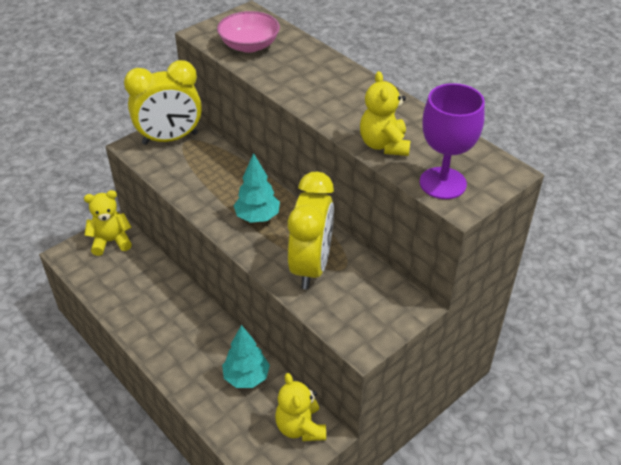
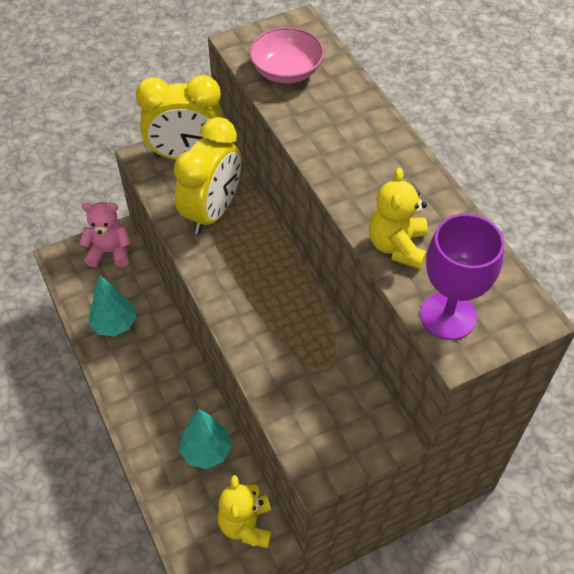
camera: 15 degrees right, 10 degrees up
yellow teddy bear [84,190,132,256] -> pink teddy bear [79,202,131,267]
turquoise tree [233,153,280,223] -> turquoise tree moved to [89,276,137,337]
yellow clock [288,172,334,289] -> yellow clock moved to [174,117,241,234]

